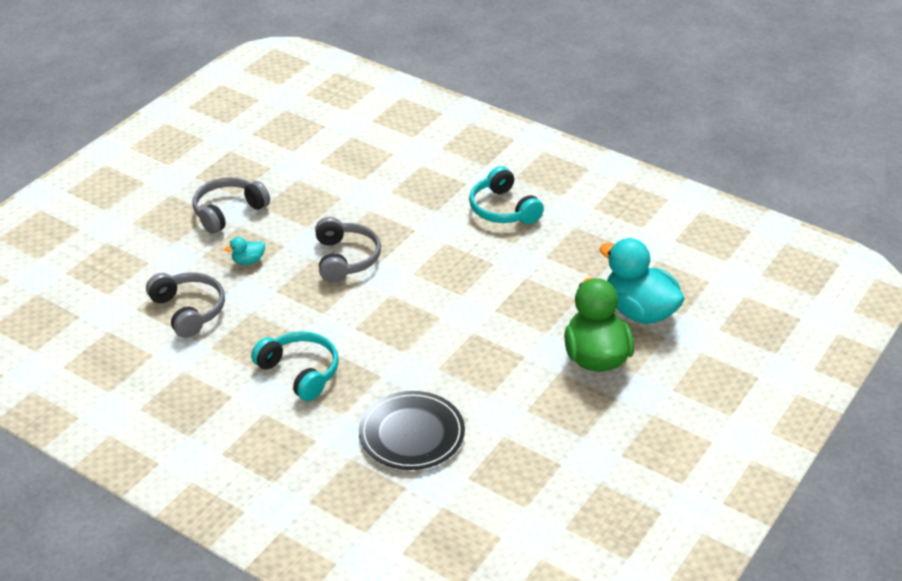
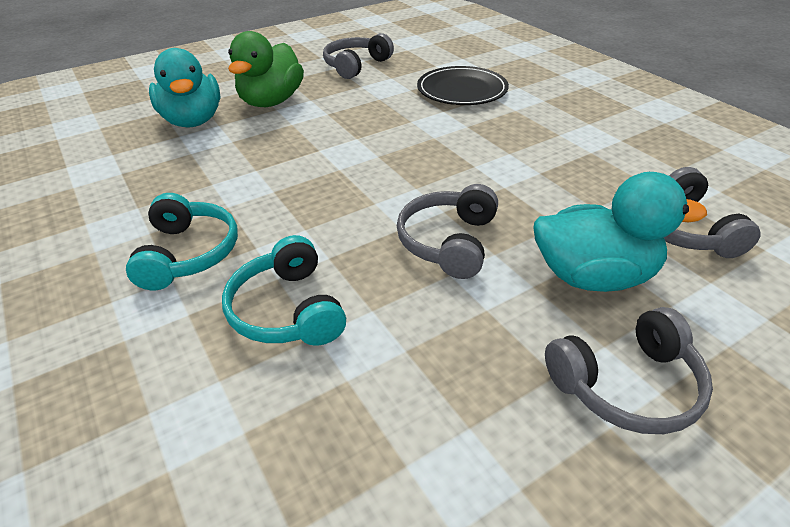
camera: 155 degrees left, 0 degrees up
turquoise duck [225,237,265,265] -> turquoise duck [533,172,707,292], size x2.38
turquoise headphones [251,331,339,401] -> turquoise headphones moved to [222,235,346,346]
none -> grey headphones [323,33,394,79]

